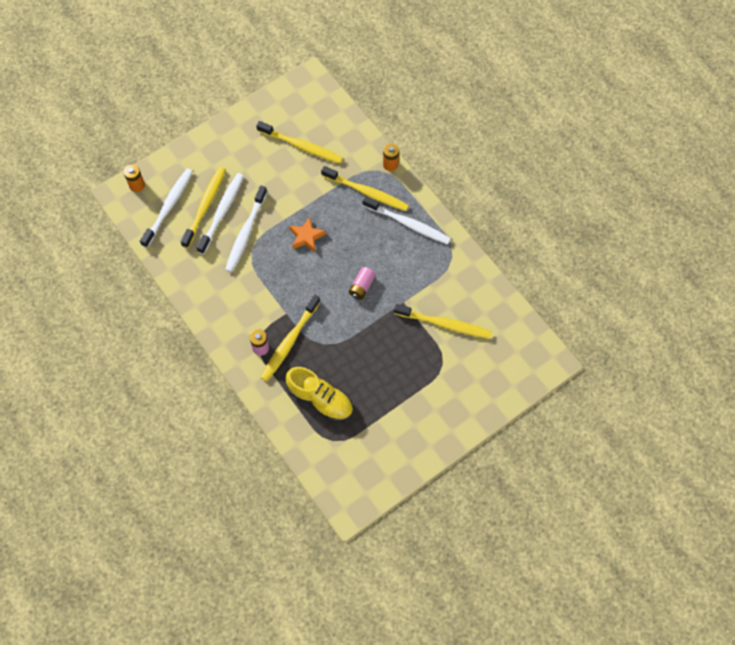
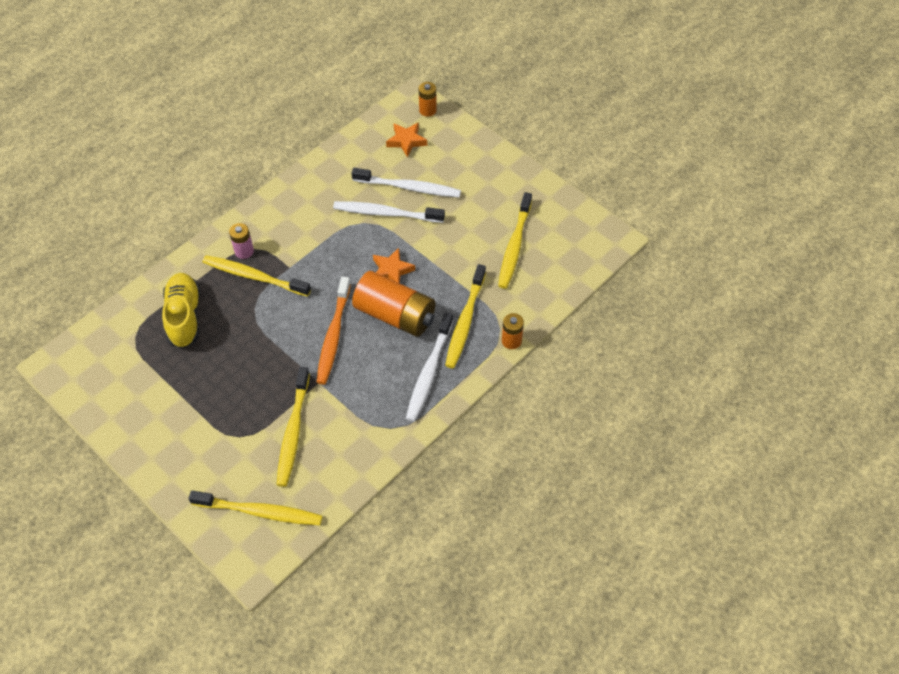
camera: 80 degrees right, 10 degrees down
white toothbrush [140,168,193,248] -> orange star [386,122,427,157]
yellow toothbrush [181,167,226,248] -> yellow toothbrush moved to [188,491,323,525]
yellow shoe [285,367,353,422] -> yellow shoe turned 150 degrees clockwise [162,273,200,349]
pink battery [349,267,376,300] -> orange toothbrush [316,277,351,385]
none -> orange battery [352,271,435,337]

